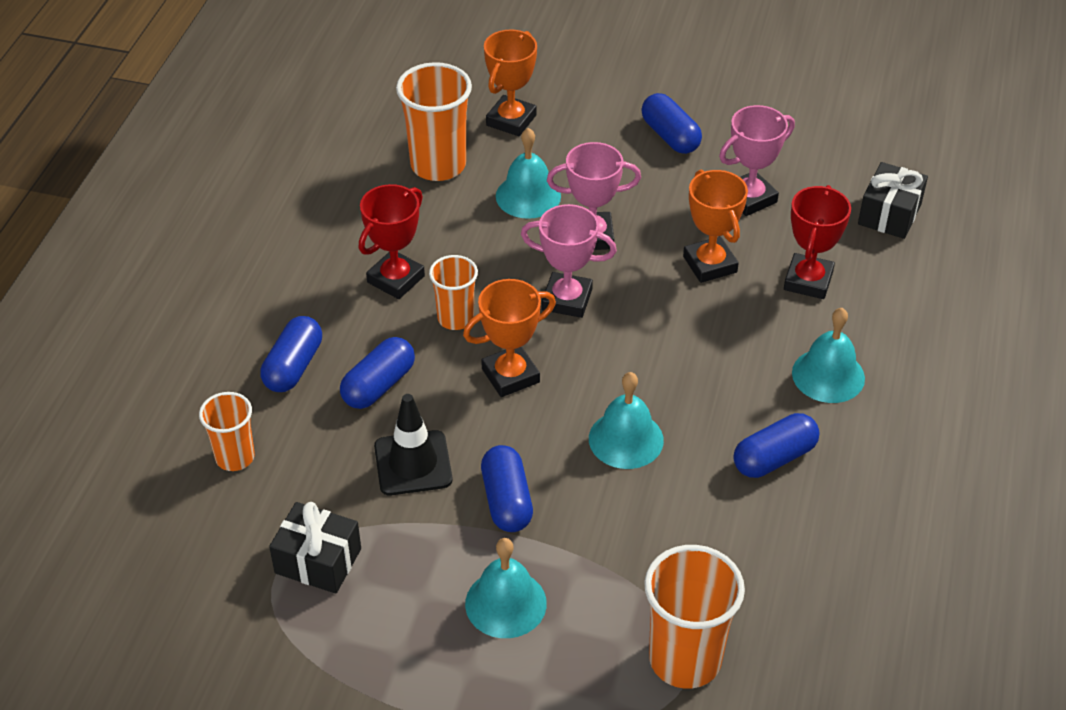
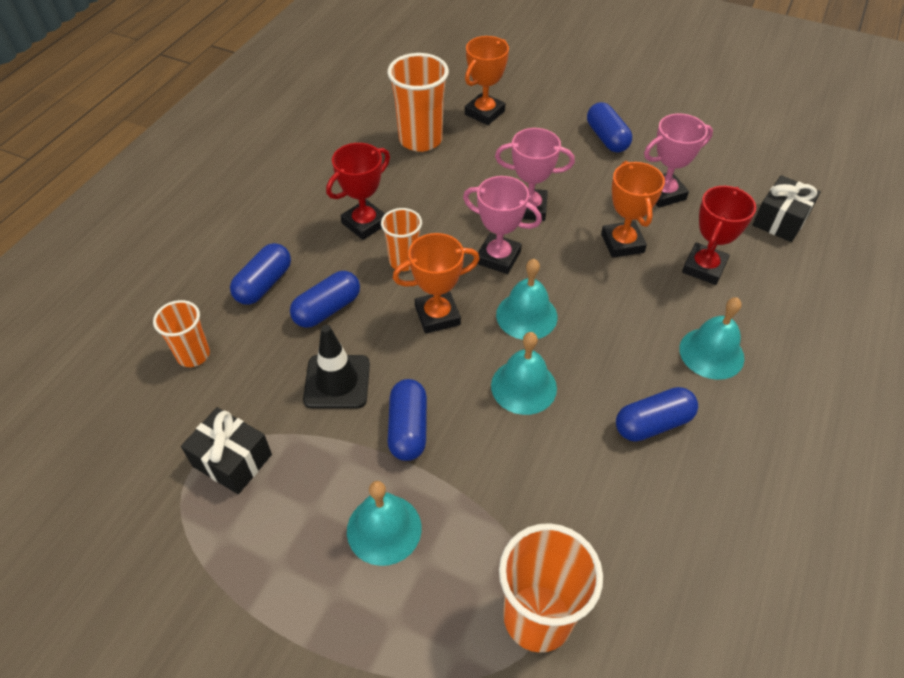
camera: 10 degrees right, 5 degrees up
turquoise bell [496,128,561,219] -> turquoise bell moved to [496,259,558,340]

